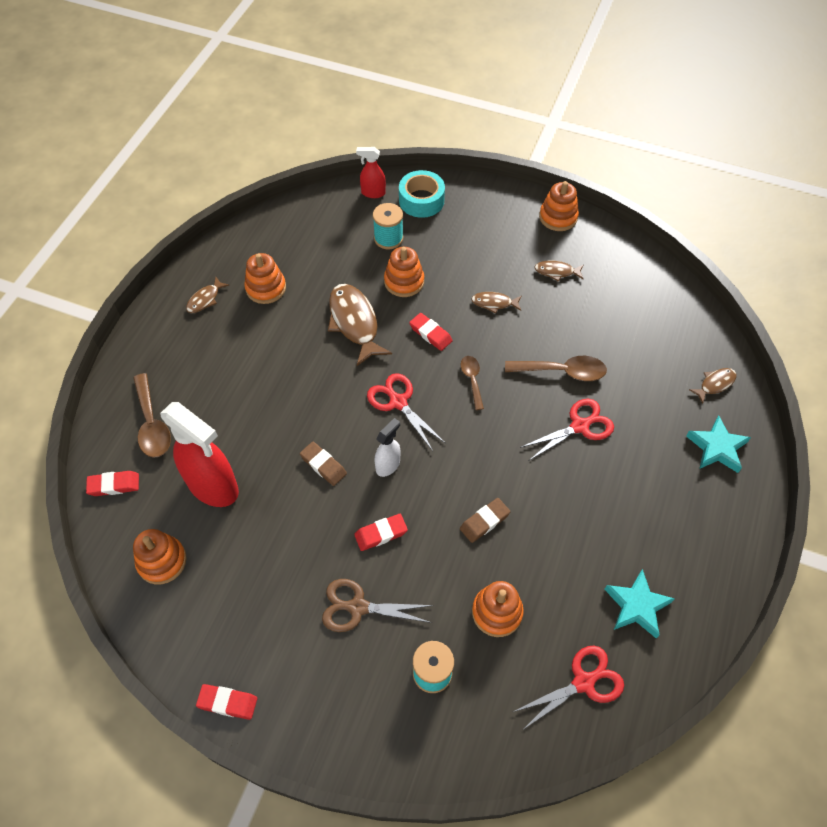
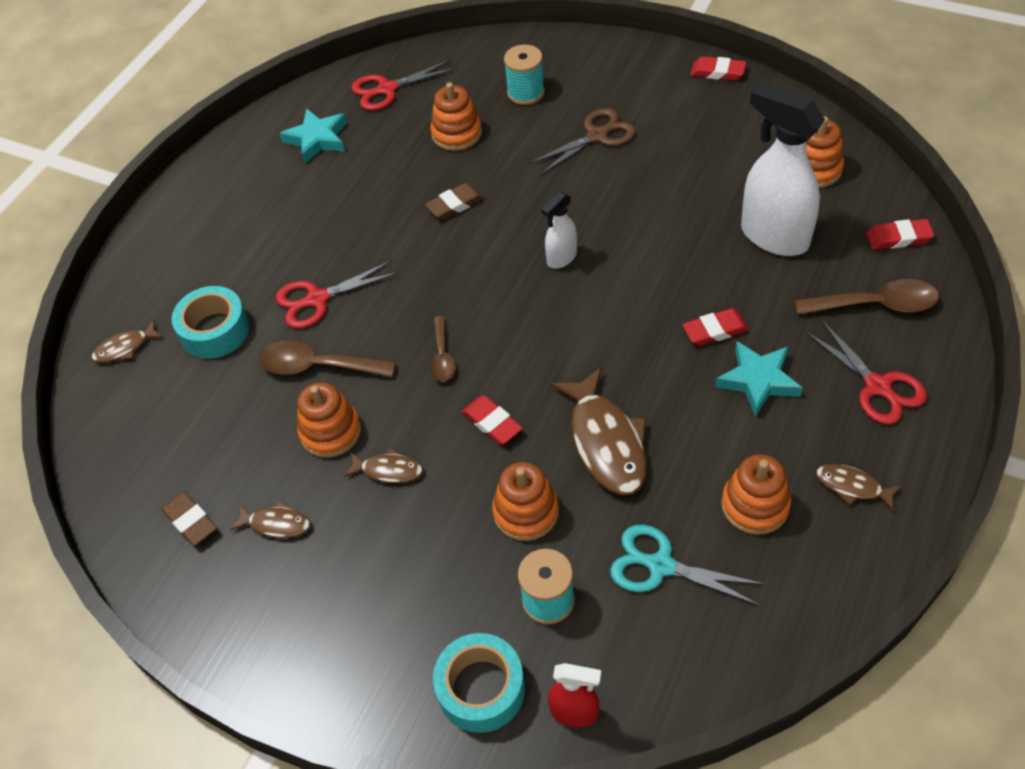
camera: 170 degrees left, 5 degrees down
brown spoon [133,373,171,458] -> brown spoon turned 105 degrees clockwise [795,279,939,315]
red spray bottle [160,402,239,507] -> white spray bottle [741,83,825,256]
brown fish [186,277,229,313] -> brown fish turned 105 degrees counterclockwise [816,464,901,512]
brown eraser [300,442,347,486] -> brown eraser moved to [161,492,217,546]
brown scissors [322,579,434,632] -> brown scissors turned 45 degrees counterclockwise [529,108,636,175]
red eraser [354,514,408,551] -> red eraser moved to [682,308,749,346]
red scissors [367,373,445,451] -> red scissors moved to [805,320,927,425]
orange stacking toy [539,181,579,231] -> orange stacking toy moved to [297,382,361,458]
turquoise star [686,415,751,473] -> turquoise star moved to [715,341,802,417]
none -> turquoise tape [172,286,250,359]
none -> turquoise scissors [610,525,766,606]

